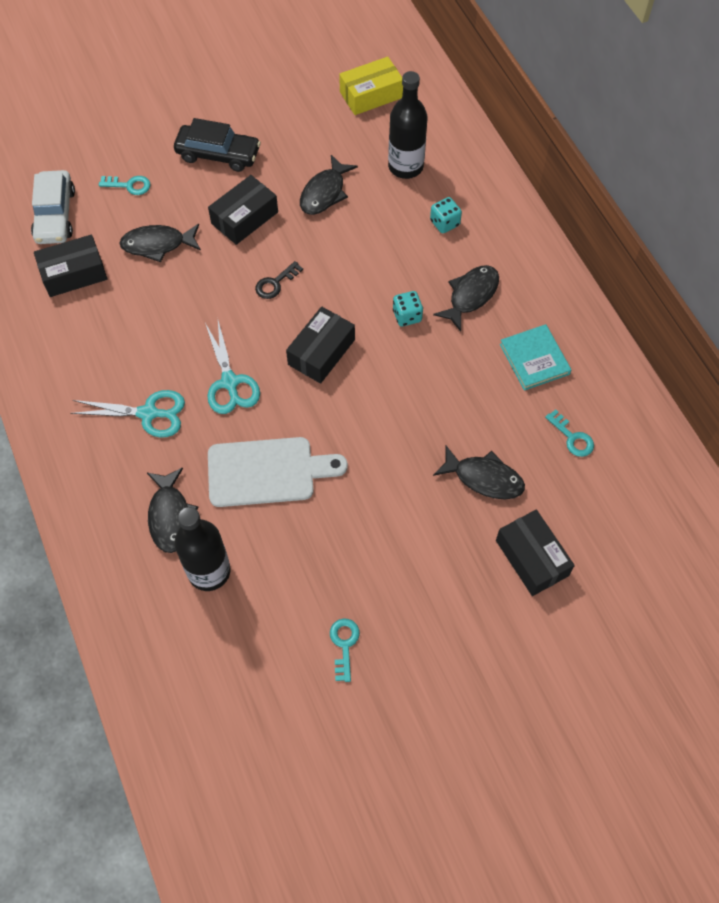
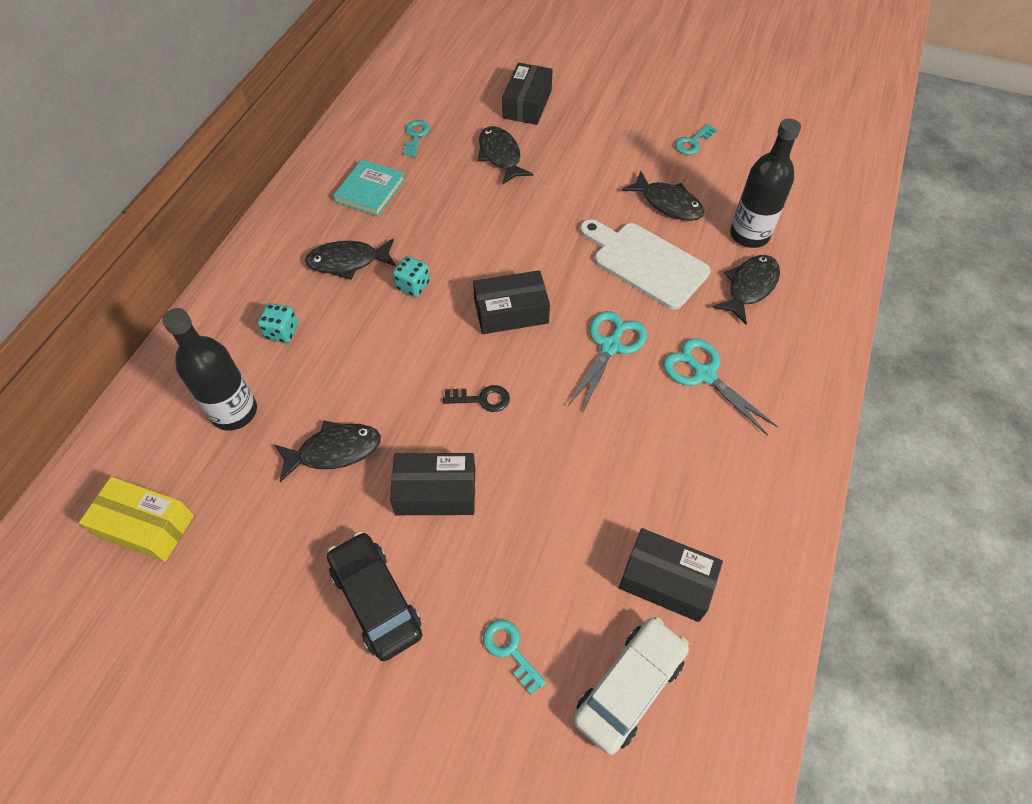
camera: 135 degrees left, 5 degrees down
black fish [119,224,201,262] -> black fish moved to [622,171,705,221]

